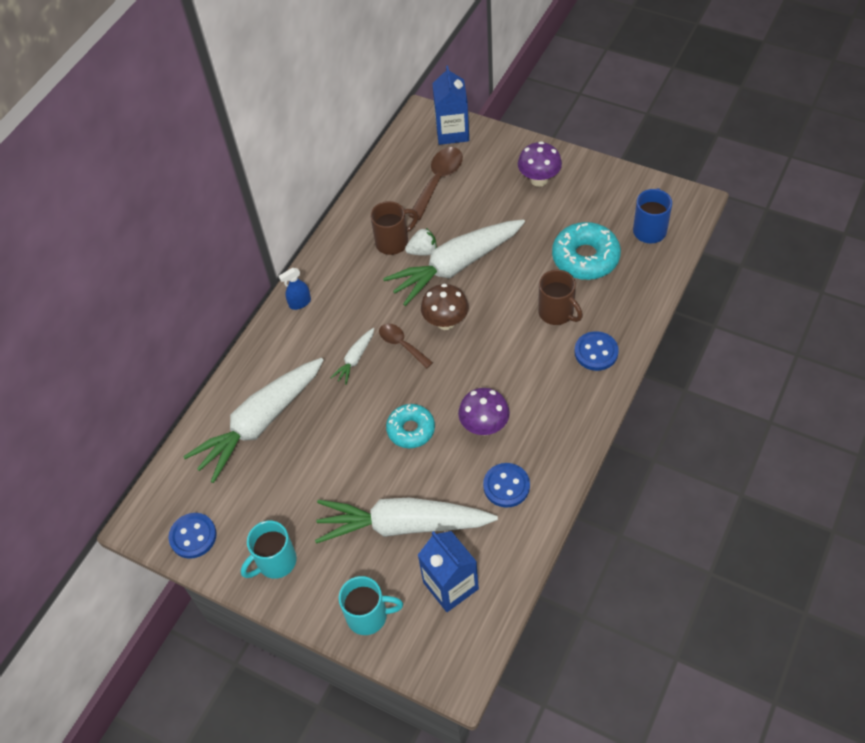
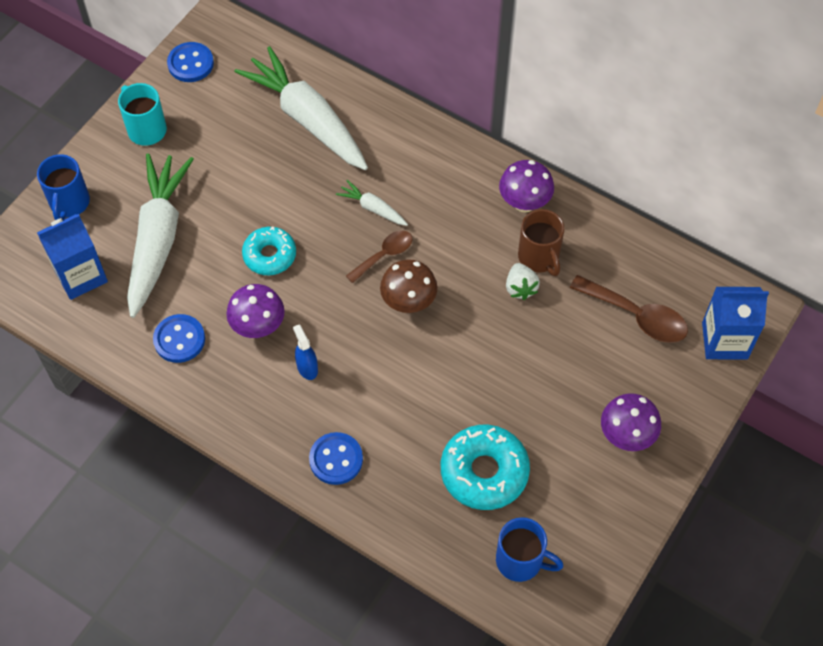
camera: 90 degrees right, 5 degrees up
blue spray bottle [279,268,311,310] -> blue spray bottle moved to [293,325,318,380]
turquoise mug [339,576,403,635] -> blue mug [37,154,90,220]
white carrot [383,219,525,306] -> none
brown mug [538,270,583,325] -> none
none -> purple mushroom [499,160,554,213]

